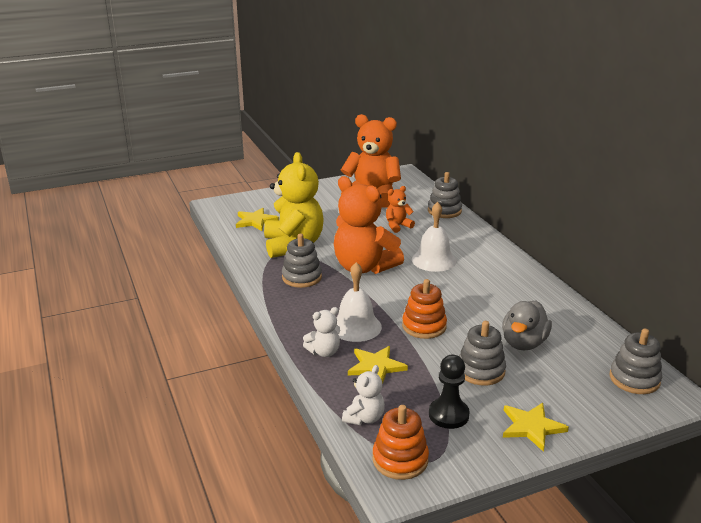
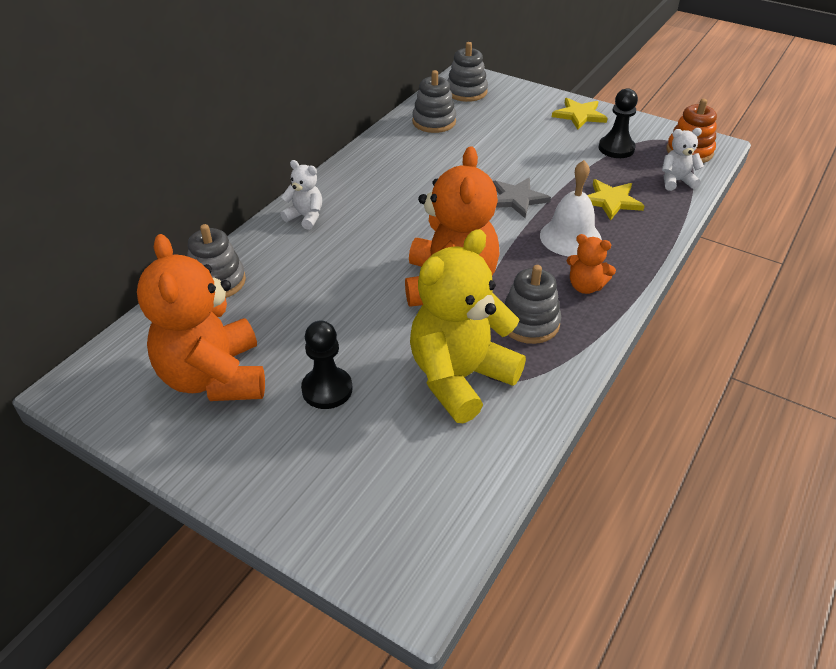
camera: 125 degrees left, 15 degrees up
yellow star [236,208,279,231] -> none
white teddy bear [303,307,341,357] -> white teddy bear moved to [281,160,322,230]
orange teddy bear [386,186,415,233] -> orange teddy bear moved to [567,234,616,294]
orange stacking toy [402,279,447,339] -> grey star [493,178,551,218]
white bell [412,202,456,272] -> none
grey stacking toy [459,321,506,385] -> grey stacking toy moved to [412,70,456,133]
grey duck [502,301,552,350] -> none
none -> black pawn [301,321,353,409]

